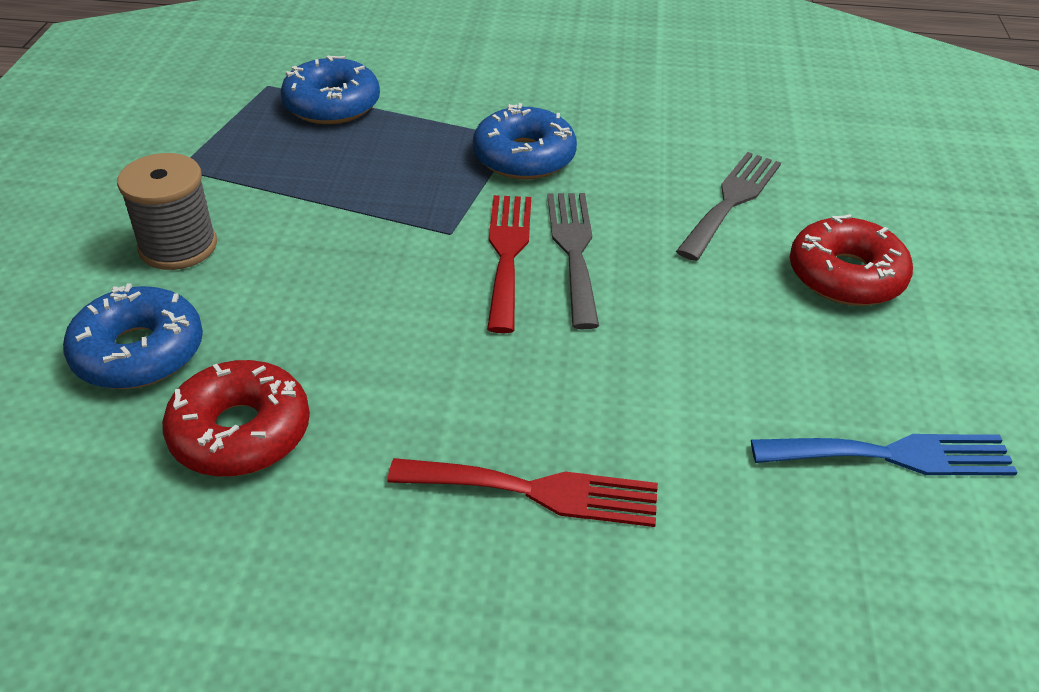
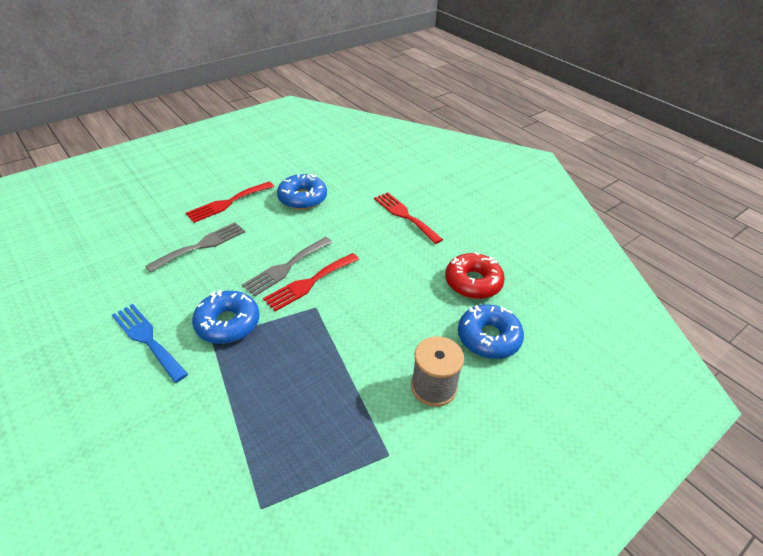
camera: 135 degrees left, 0 degrees up
blue donut [280,55,380,124] -> blue donut moved to [277,174,327,210]
grey fork [676,152,781,261] -> grey fork turned 150 degrees clockwise [145,222,245,273]
blue fork [751,434,1017,475] -> blue fork moved to [112,304,188,383]
red donut [790,214,913,306] -> red fork [186,182,274,223]

